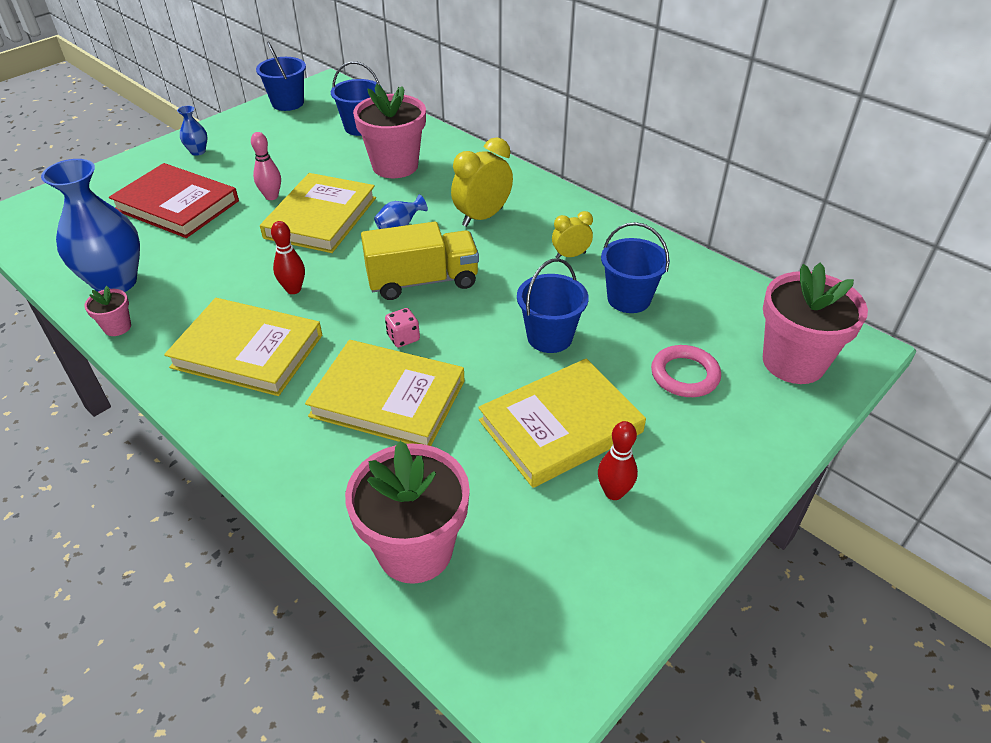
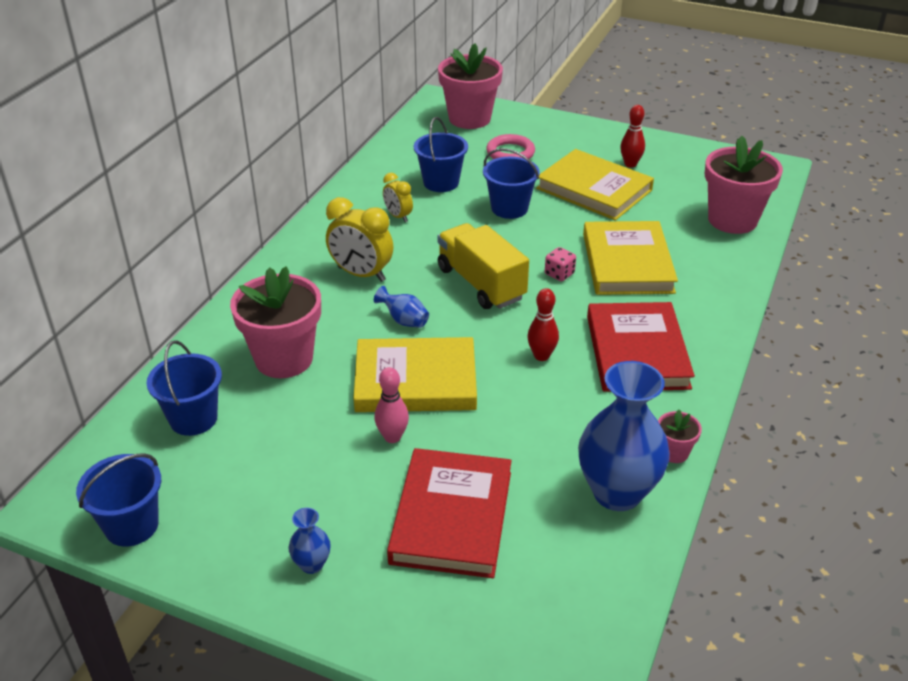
camera: 110 degrees left, 5 degrees down
yellow book [164,298,322,396] -> red book [587,302,695,392]

